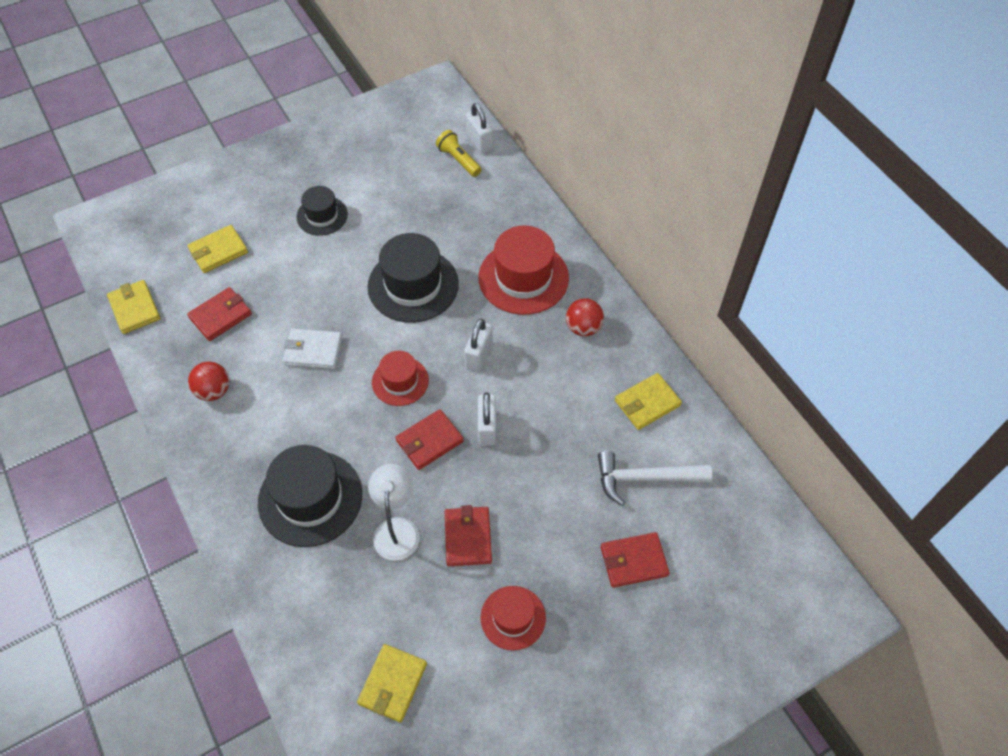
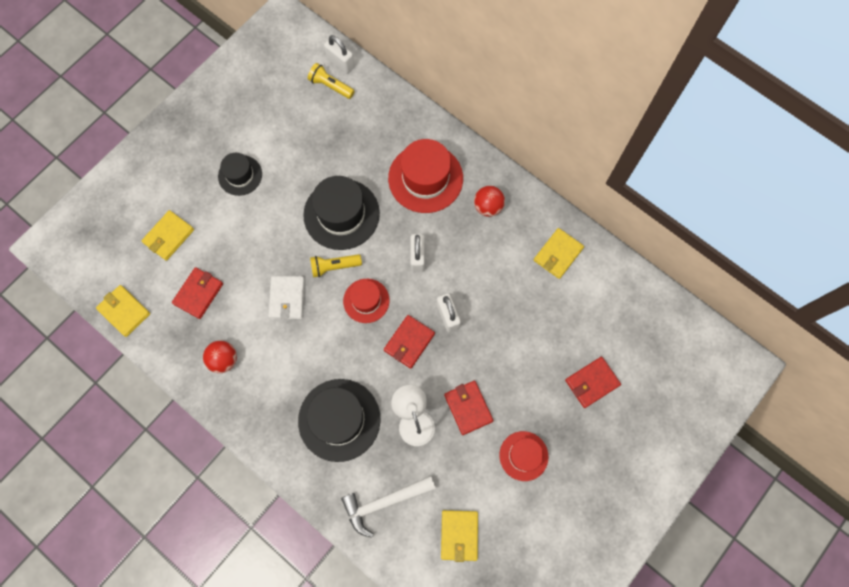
camera: 20 degrees left, 15 degrees up
white wallet [283,328,342,369] -> white wallet turned 75 degrees counterclockwise [269,276,305,319]
white hammer [598,451,712,506] -> white hammer moved to [341,476,436,538]
none -> yellow flashlight [310,254,362,278]

